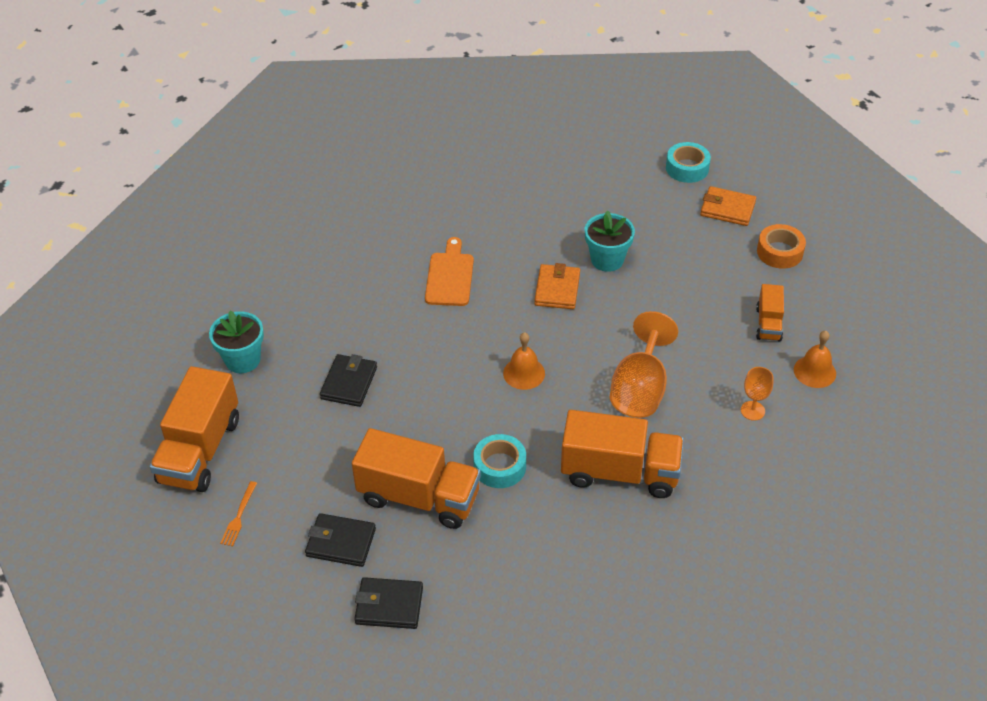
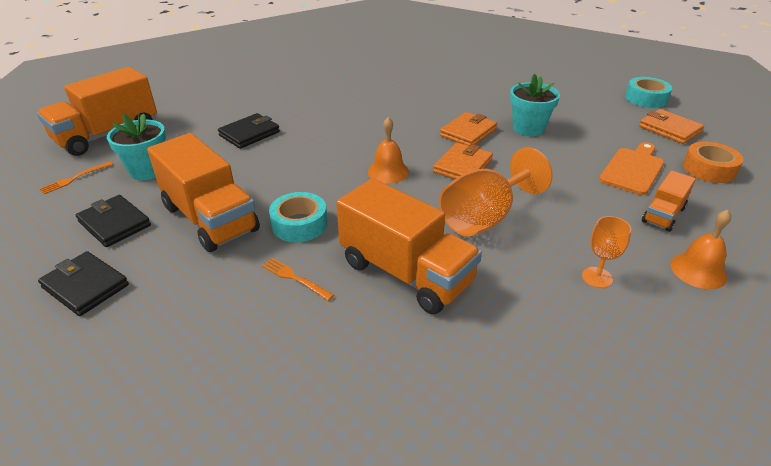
camera: 30 degrees right, 10 degrees down
turquoise flower pot [209,310,264,373] -> turquoise flower pot moved to [107,113,166,180]
orange cutting board [425,237,474,306] -> orange cutting board moved to [599,142,664,195]
none -> orange fork [262,258,334,301]
none -> orange wallet [433,143,493,179]

